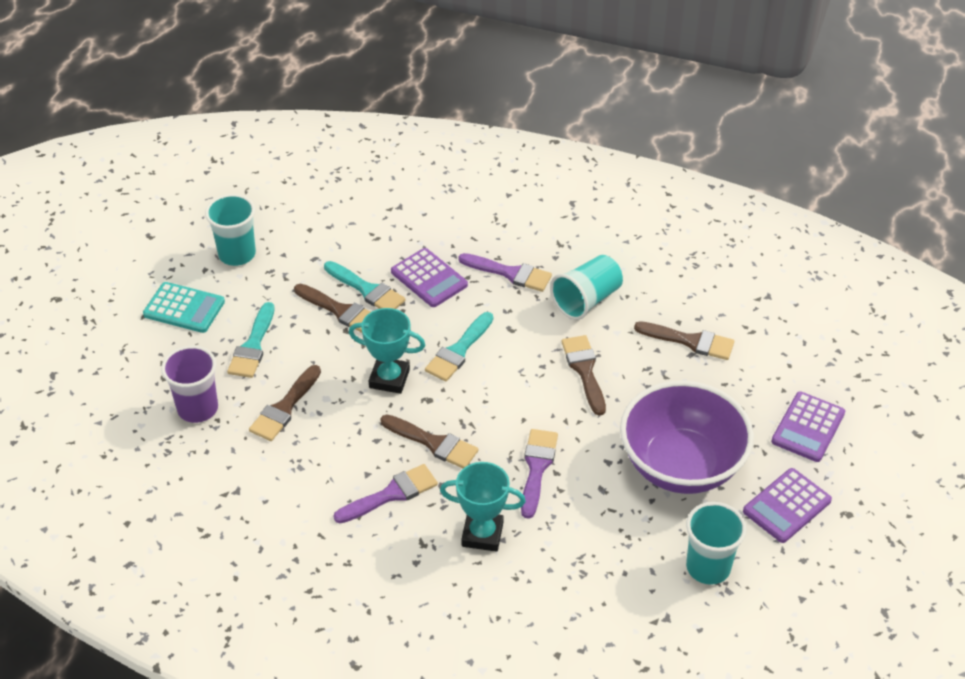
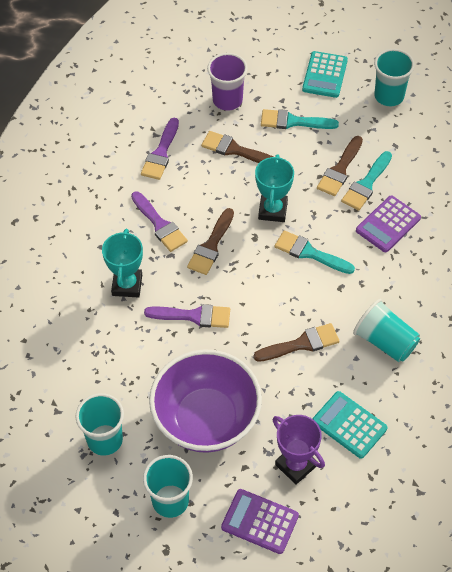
camera: 85 degrees right, 10 degrees up
purple brush [458,253,552,292] -> purple brush moved to [141,118,179,180]
brown brush [634,321,734,360] -> turquoise calculator [313,391,387,459]
purple calculator [743,468,832,543] -> turquoise cup [143,455,193,518]
none -> purple trophy [273,415,325,485]

